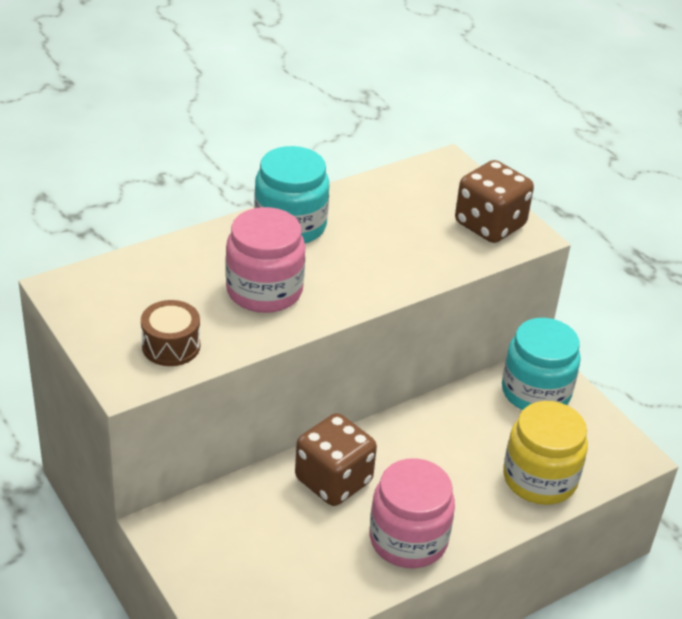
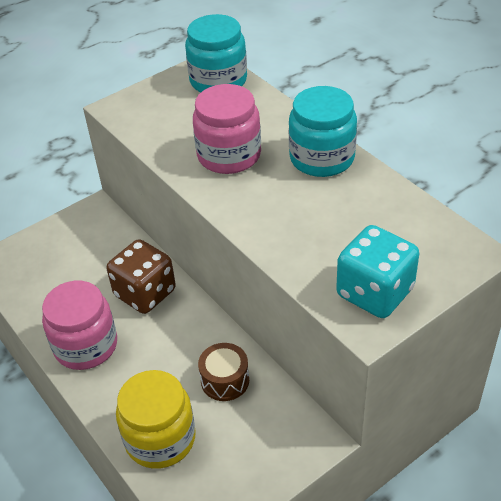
camera: 90 degrees right, 5 degrees up
brown drum [141,300,200,366] -> brown drum moved to [198,343,249,401]
brown dice [455,160,534,243] -> turquoise dice [336,225,419,318]
turquoise jar [502,318,581,410] -> turquoise jar moved to [185,14,247,92]

